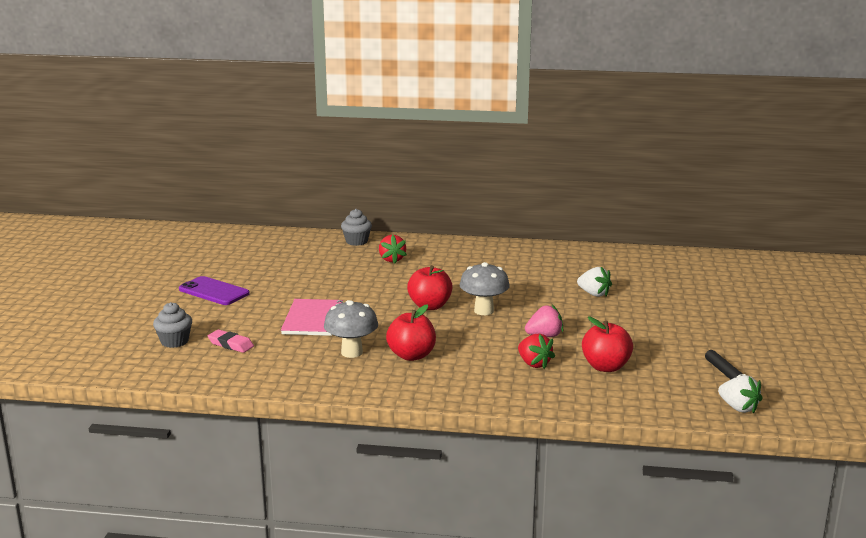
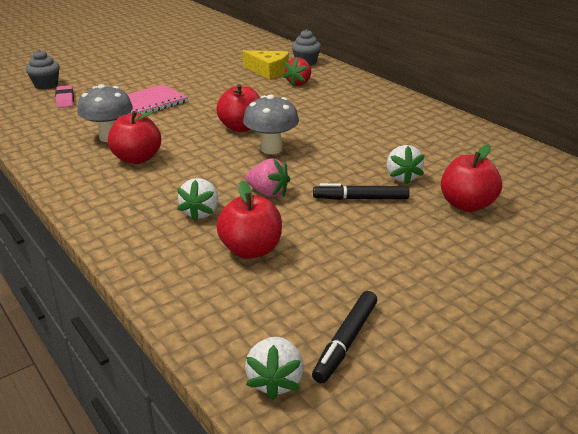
camera: 45 degrees right, 10 degrees up
purple phone [179,276,250,305] -> none
red strawberry [518,333,555,369] -> white strawberry [177,178,218,222]
none -> yellow cheese [243,50,289,79]
none -> black marker [313,183,410,200]
none -> red apple [441,144,502,212]

